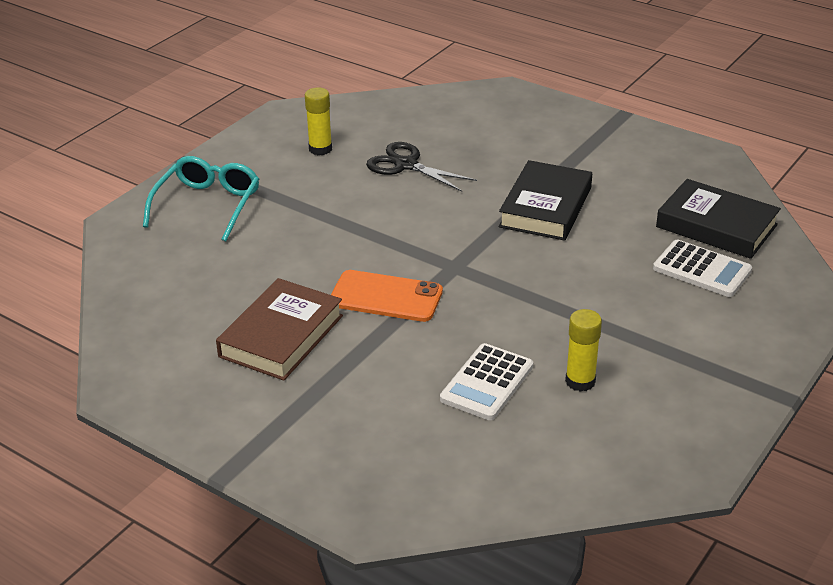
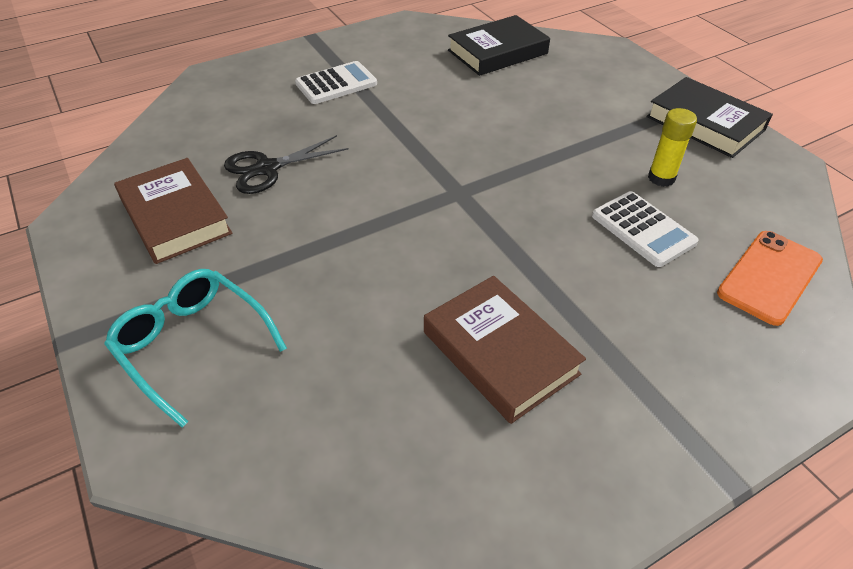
camera: 65 degrees left, 10 degrees up
yellow glue stick [305,87,332,155] -> brown book [114,158,233,264]
orange phone [331,270,443,322] -> orange phone moved to [717,231,823,326]
black book [499,160,592,241] -> black book moved to [646,77,773,158]
white calculator [653,240,752,297] -> white calculator moved to [295,61,377,104]

